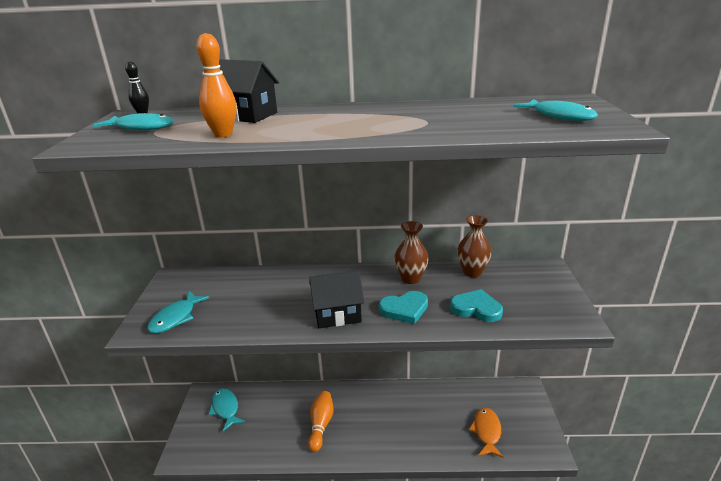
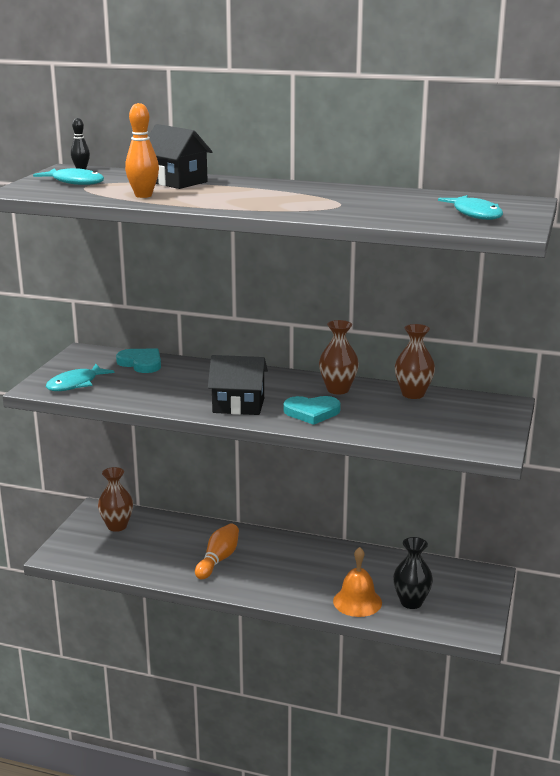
camera: 15 degrees right, 5 degrees down
turquoise fish [209,388,245,431] -> brown vase [98,467,133,532]
turquoise heart [450,289,503,322] -> turquoise heart moved to [116,348,161,373]
orange fish [469,408,504,458] -> black vase [393,537,433,609]
none -> orange bell [333,547,382,617]

